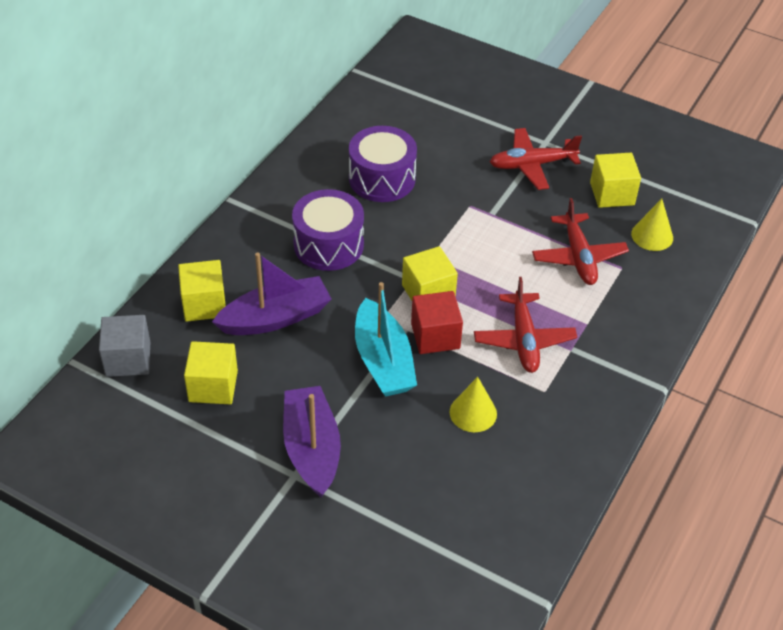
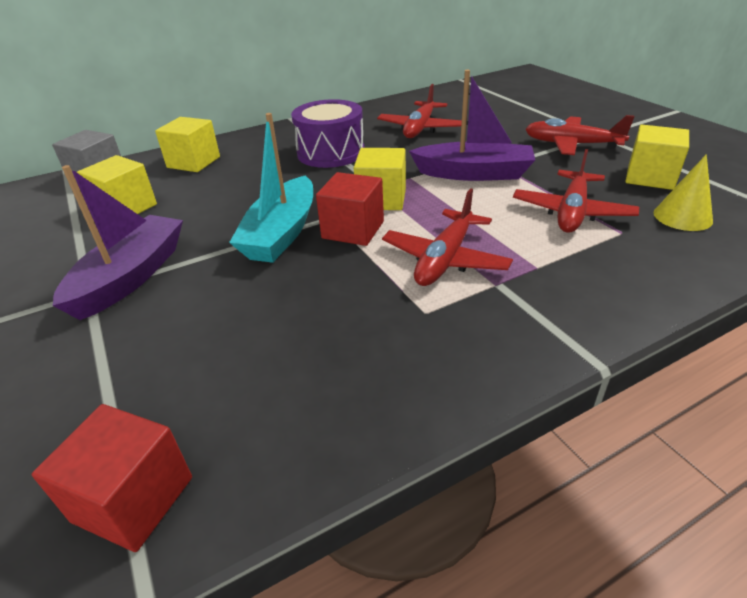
camera: 35 degrees right, 10 degrees down
purple boat [212,252,331,335] -> purple boat moved to [409,70,535,181]
purple drum [349,126,417,202] -> red plane [377,84,462,138]
yellow cone [449,377,497,432] -> none
none -> red cube [32,404,192,552]

